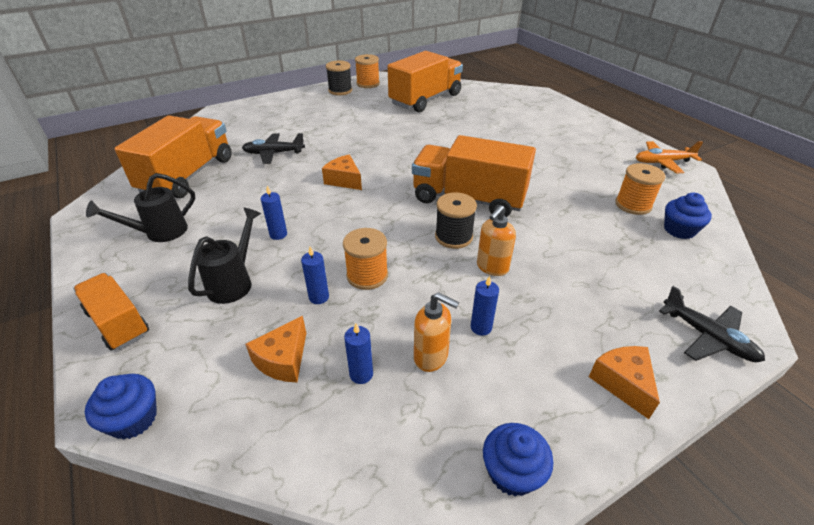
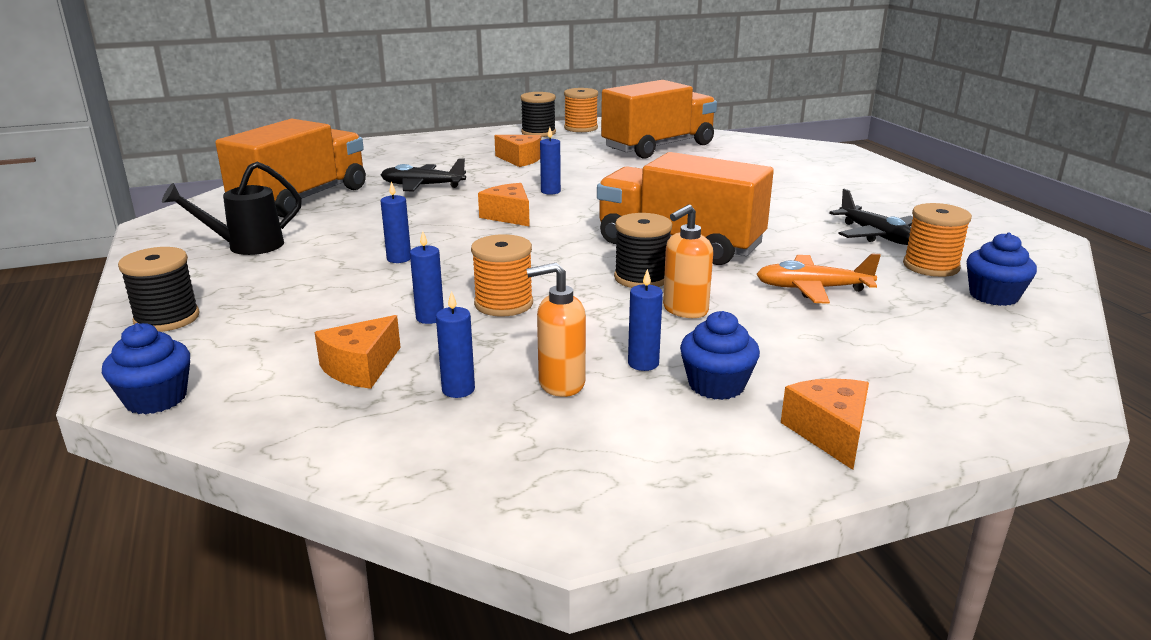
camera: 10 degrees right, 15 degrees down
orange truck [73,273,149,351] -> black spool [118,247,200,332]
black watering can [188,208,261,304] -> none
orange soap dispenser [414,292,459,372] -> orange soap dispenser turned 135 degrees clockwise [526,263,586,397]
blue cupcake [483,423,553,497] -> blue cupcake moved to [680,311,760,400]
orange plane [636,141,703,174] -> orange plane moved to [756,254,881,304]
black plane [659,286,765,362] -> black plane moved to [829,189,913,245]
none -> orange cheese [494,135,541,167]
none -> blue candle [540,127,561,195]

